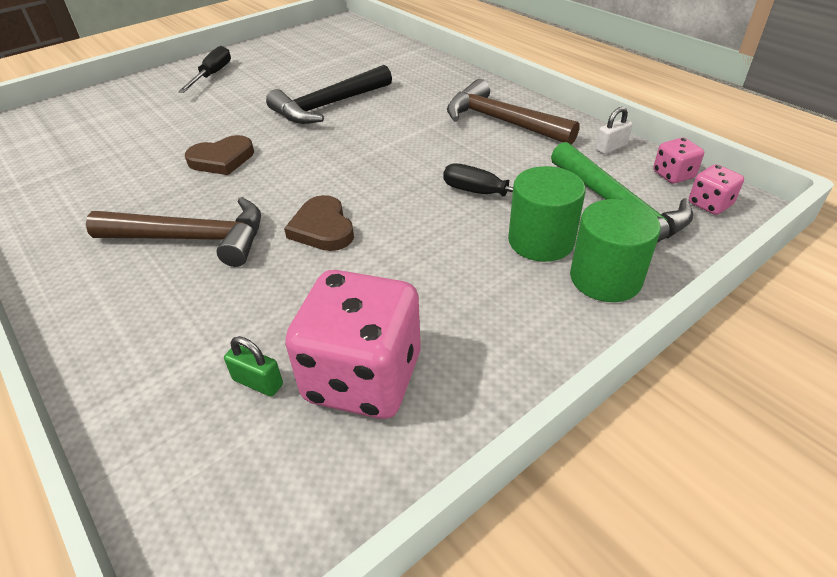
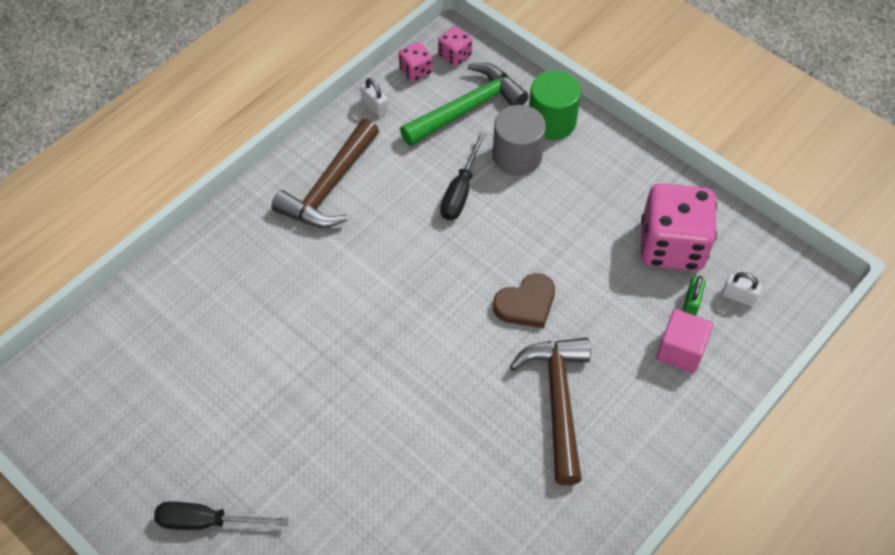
camera: 100 degrees left, 15 degrees up
brown heart [185,135,254,175] -> none
black hammer [266,65,392,124] -> none
green cylinder [508,166,586,262] -> grey cylinder [493,105,546,176]
none -> pink cube [656,309,713,373]
none -> white padlock [722,272,762,307]

